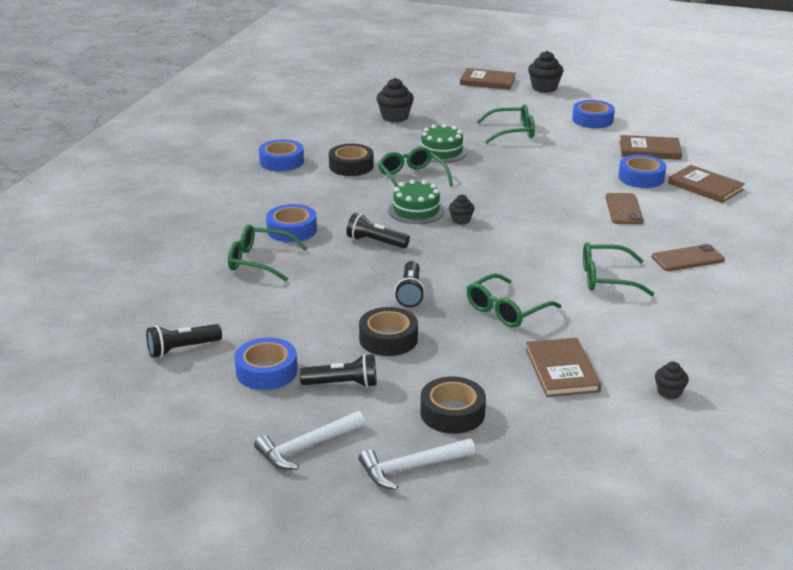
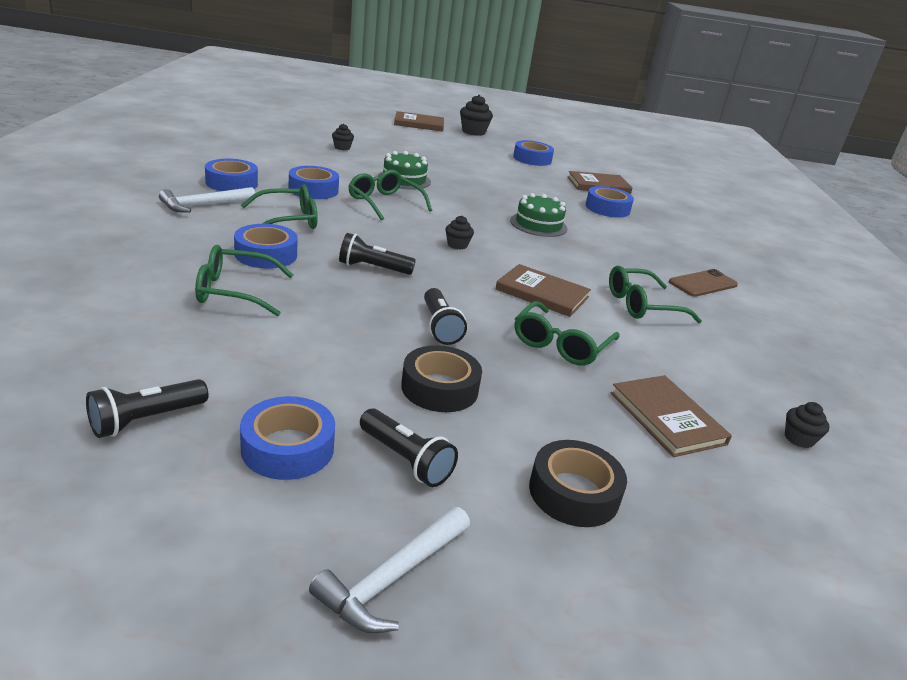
camera: 20 degrees left, 0 degrees up
black flashlight [299,354,377,388] -> black flashlight turned 60 degrees clockwise [360,409,458,487]
black tape [329,144,374,176] -> blue tape [289,166,339,199]
white hammer [359,438,475,490] -> white hammer moved to [159,187,255,213]
black cupcake [376,78,414,122] -> black cupcake [332,124,354,150], size x0.57
green cake [388,180,445,224] -> green cake moved to [510,193,567,237]
green glasses [477,104,535,143] -> green glasses moved to [241,185,318,229]
brown phone [605,193,643,224] -> none
brown book [668,165,745,203] -> brown book moved to [496,264,591,317]

